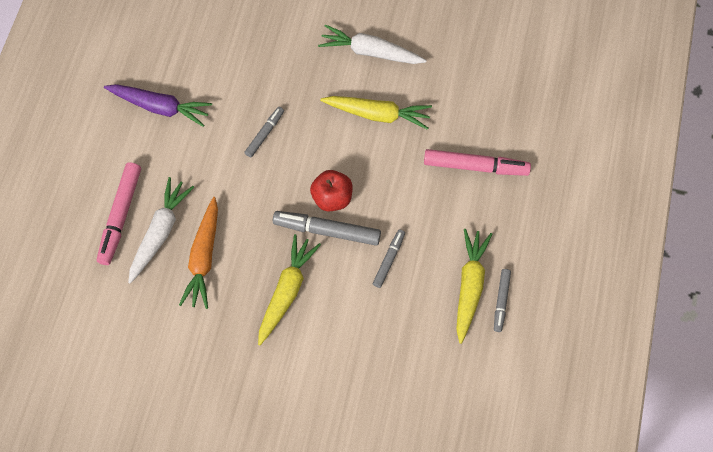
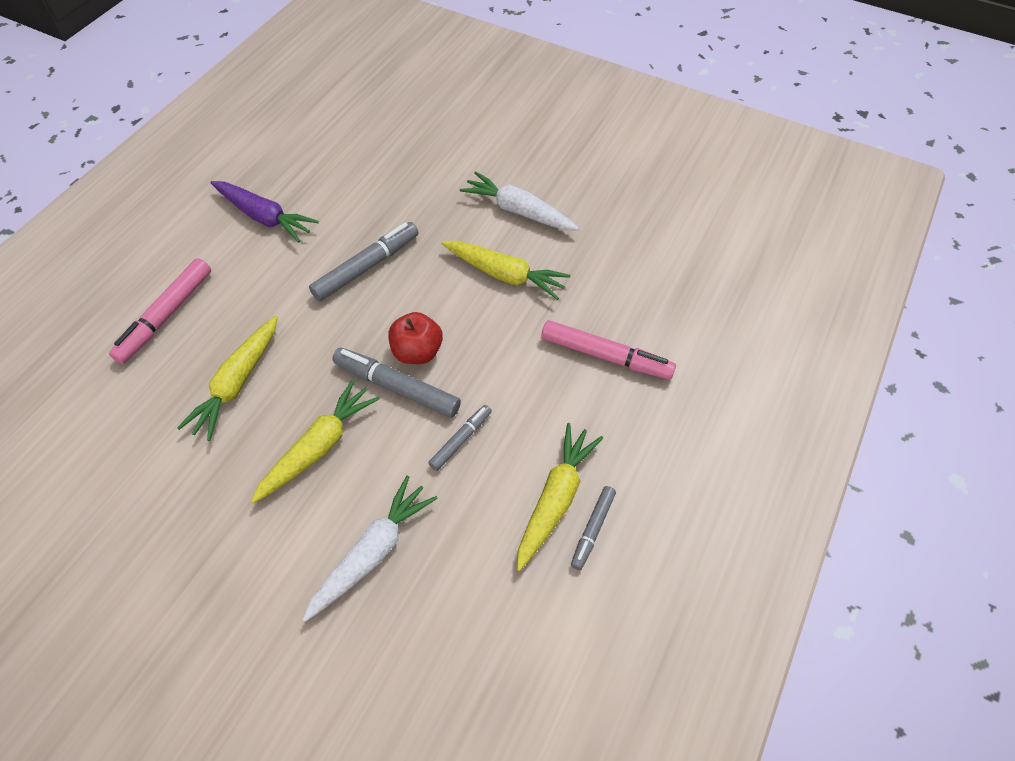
camera: 15 degrees right, 10 degrees down
white carrot [128,177,194,284] -> white carrot moved to [302,476,438,622]
orange carrot [179,197,218,309] -> yellow carrot [177,316,278,441]
grey marker [244,107,284,157] -> grey marker [309,222,419,301], size x1.72

